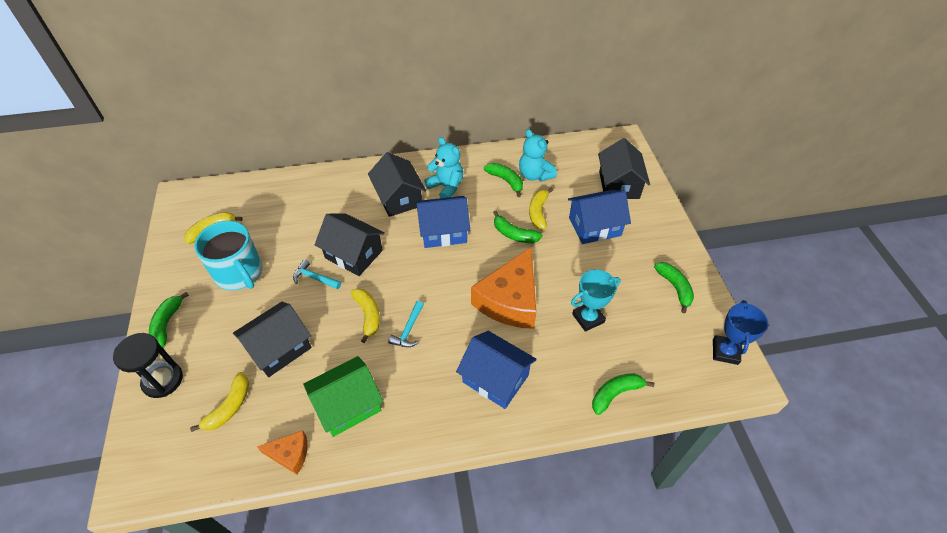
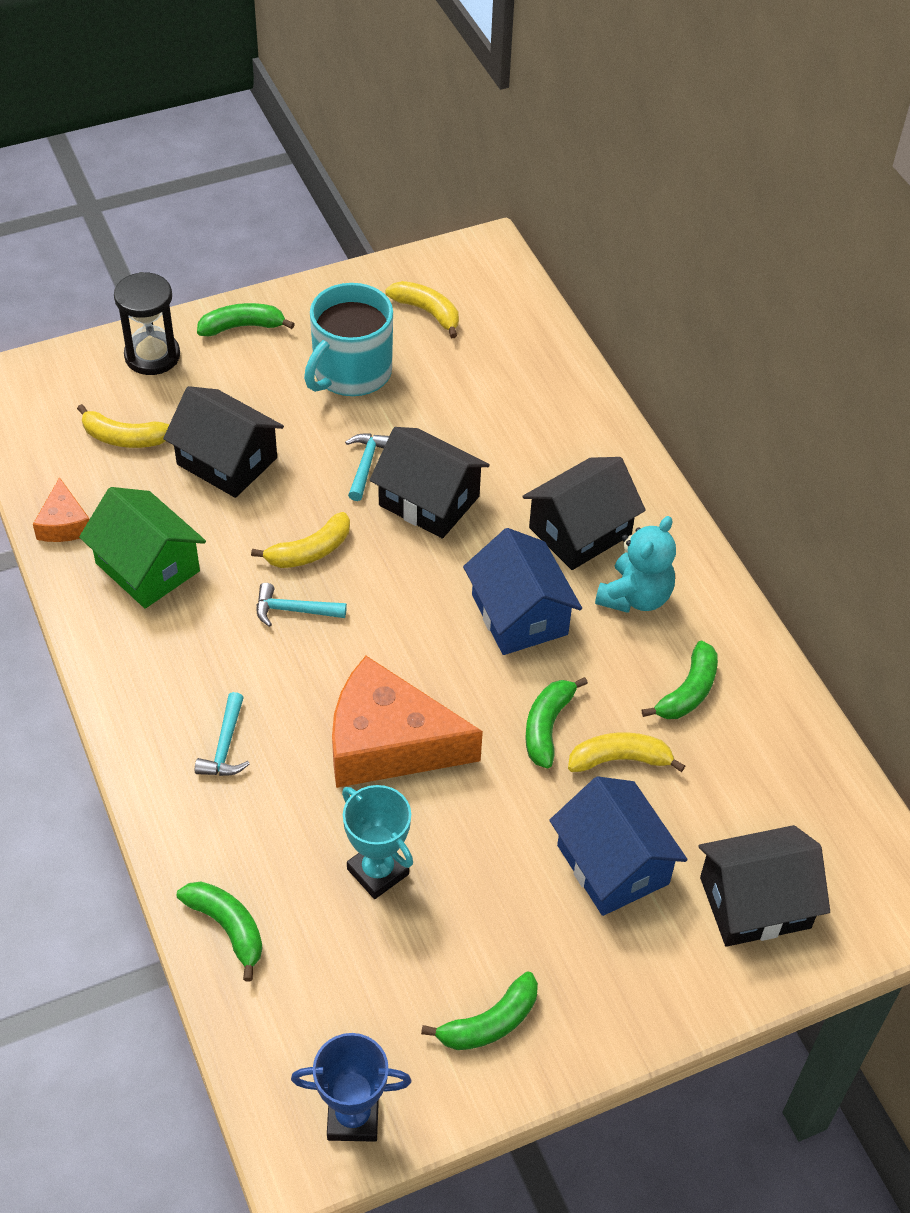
camera: 75 degrees right, 0 degrees up
black house [315,214,385,276] -> black house turned 75 degrees counterclockwise [370,427,490,538]
blue house [456,331,537,409] -> turquoise hammer [195,692,250,776]
turquoise teddy bear [519,129,557,181] -> none

